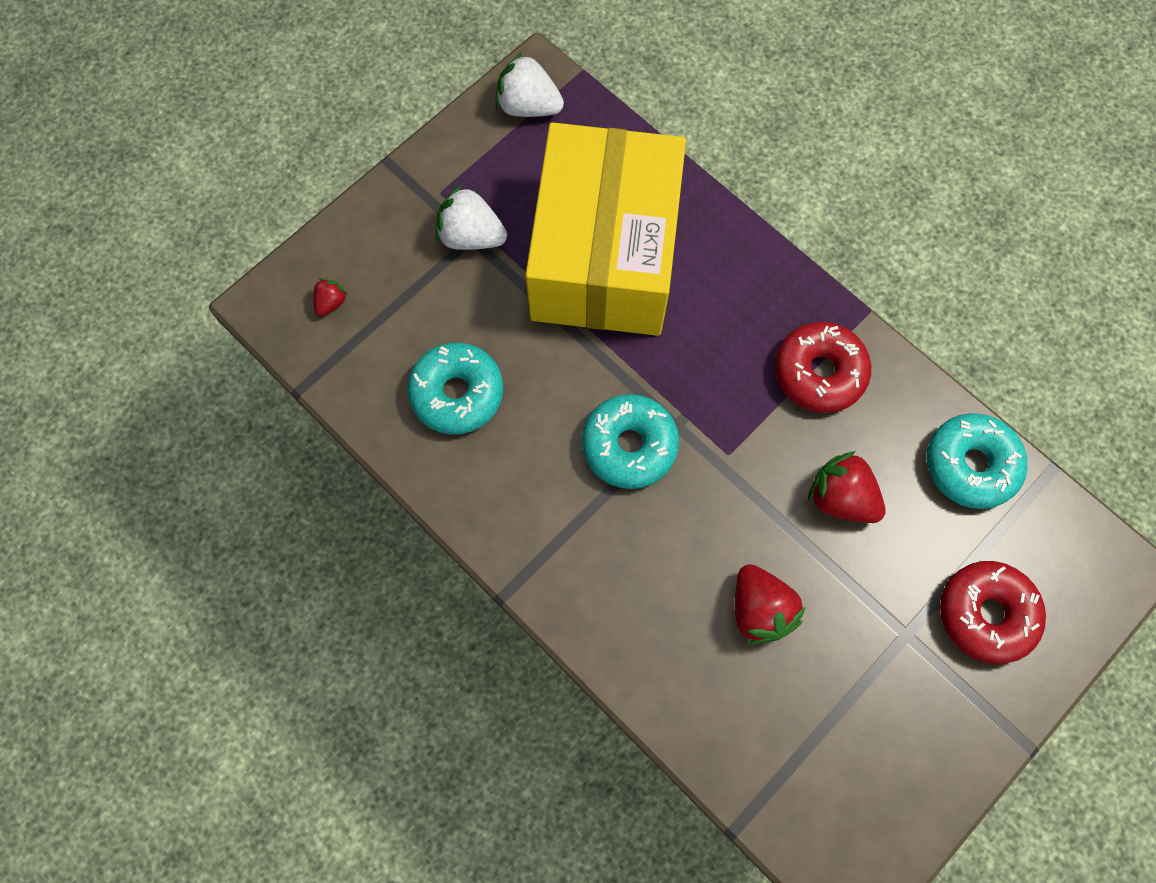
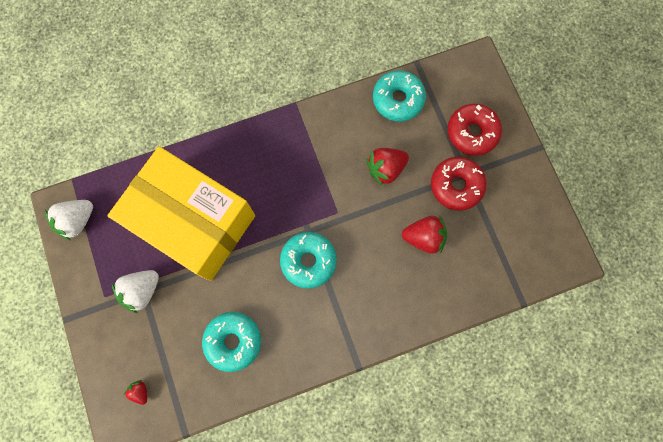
camera: 65 degrees left, 5 degrees up
red donut [775,322,871,413] -> red donut moved to [431,157,487,211]

